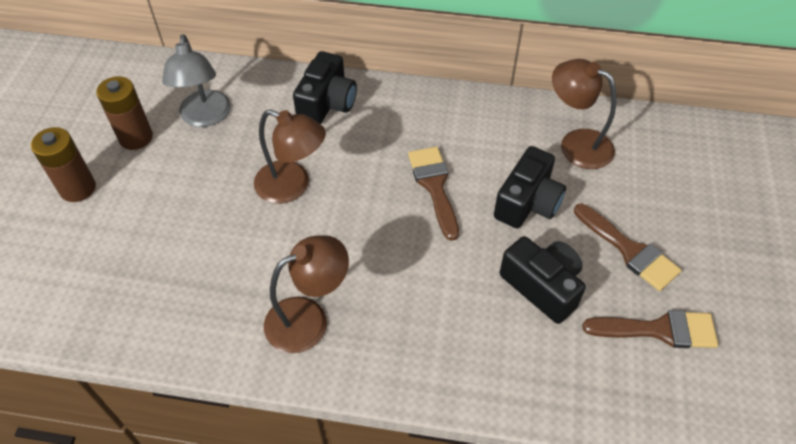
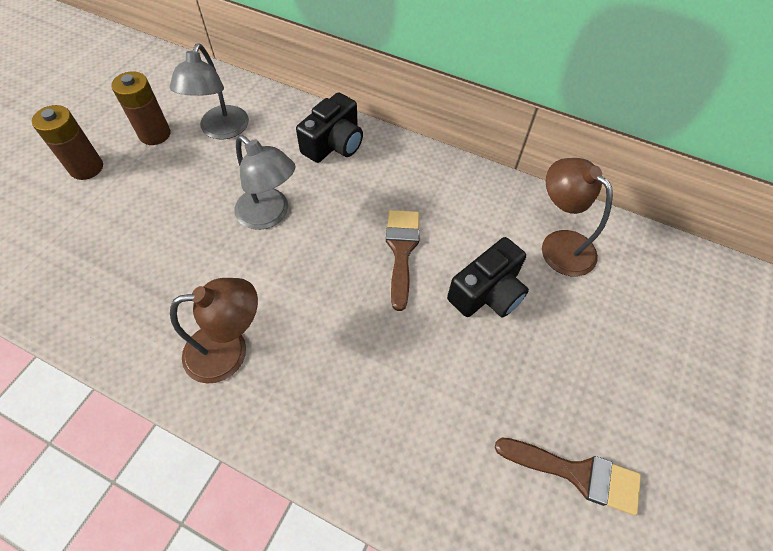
camera: 15 degrees right, 5 degrees up
brown lamp [254,109,326,204] -> grey lamp [234,135,295,230]
black camera [500,236,586,324] -> none
brown brush [574,204,681,291] -> none

